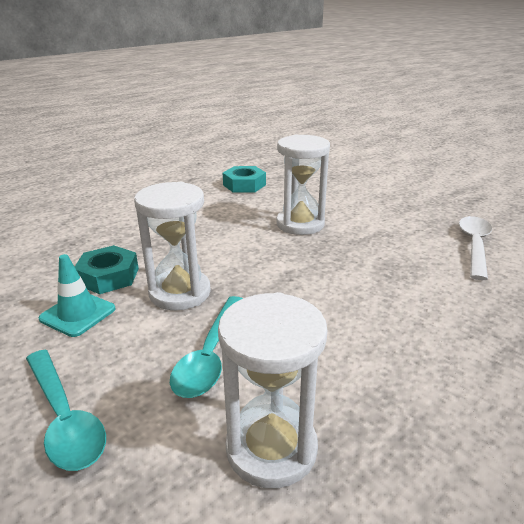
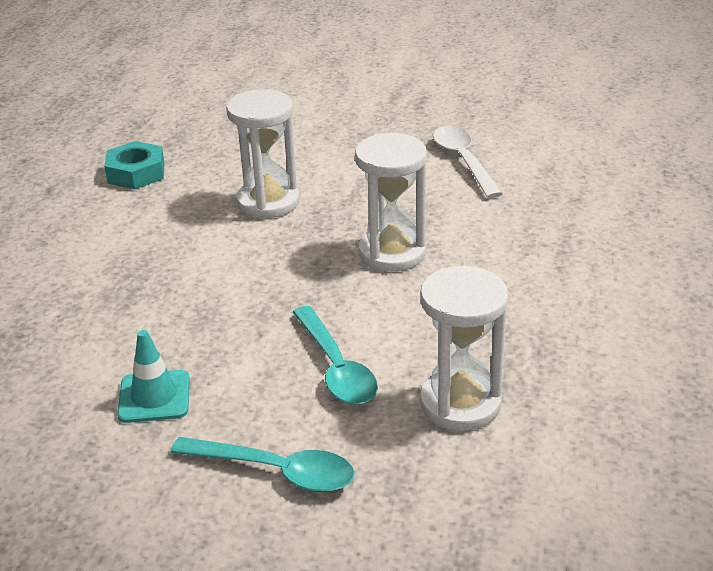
camera: 35 degrees left, 5 degrees up
turquoise nut [75,245,139,294] -> none
white hourglass [134,182,211,310] -> white hourglass moved to [355,133,427,272]

